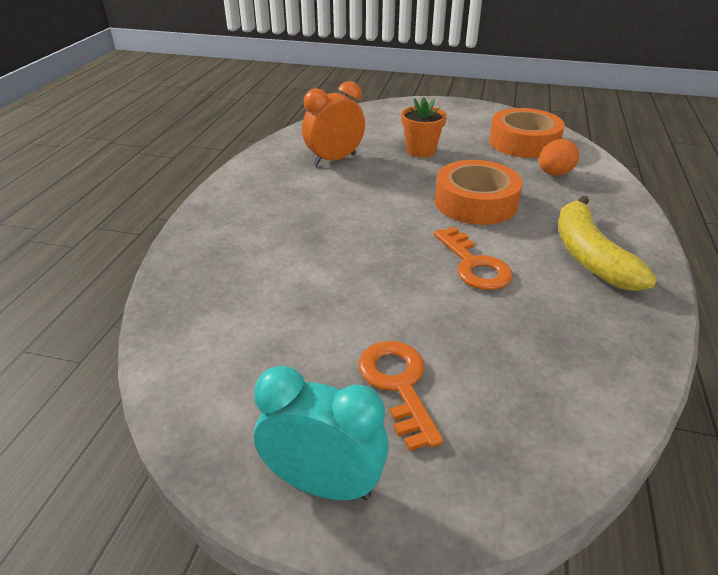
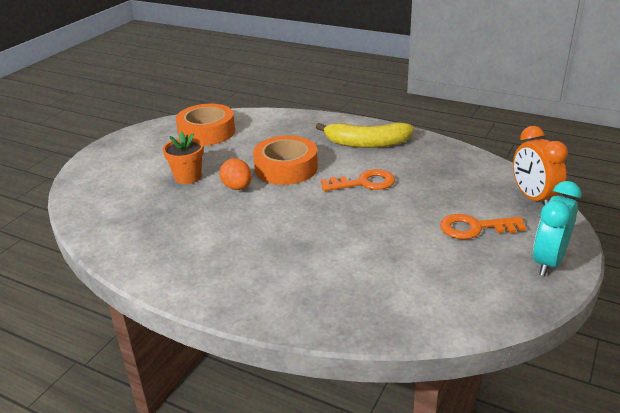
camera: 75 degrees left, 5 degrees down
orange clock [302,81,365,166] -> orange clock moved to [513,126,568,205]
orange egg [539,139,579,176] -> orange egg moved to [219,158,252,190]

